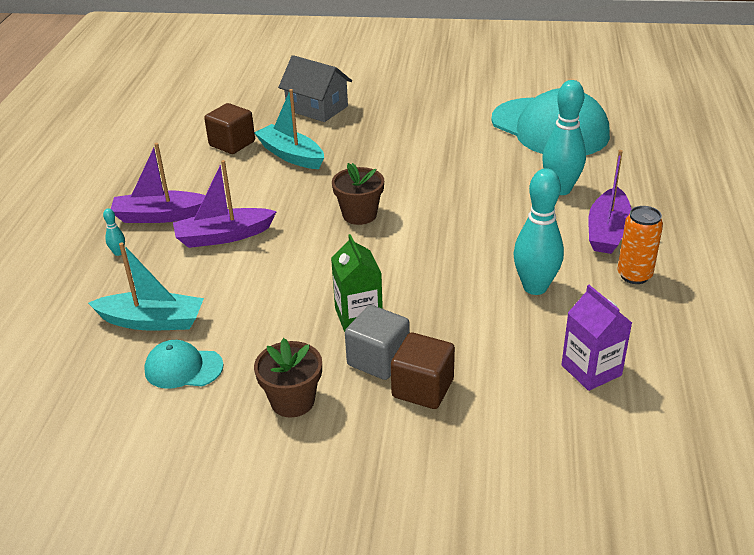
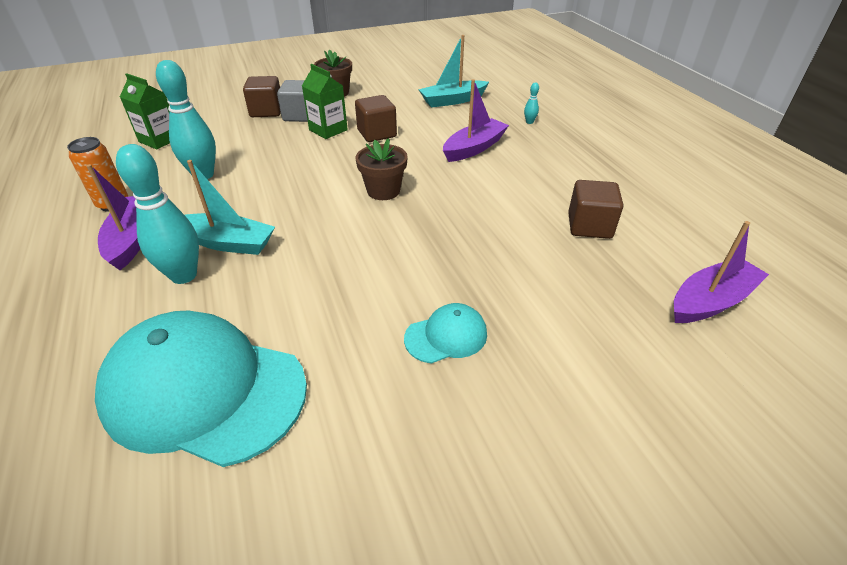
camera: 150 degrees right, 5 degrees up
purple boat [111,143,205,223] -> purple boat moved to [674,221,769,323]
turquoise cap [144,340,224,389] -> turquoise cap moved to [404,303,487,364]
turquoise boat [254,89,324,169] -> turquoise boat moved to [185,160,275,255]
grey house [278,55,352,122] -> none
purple carton [561,285,632,391] -> green carton [120,73,170,149]
none -> brown cube [355,95,397,142]

